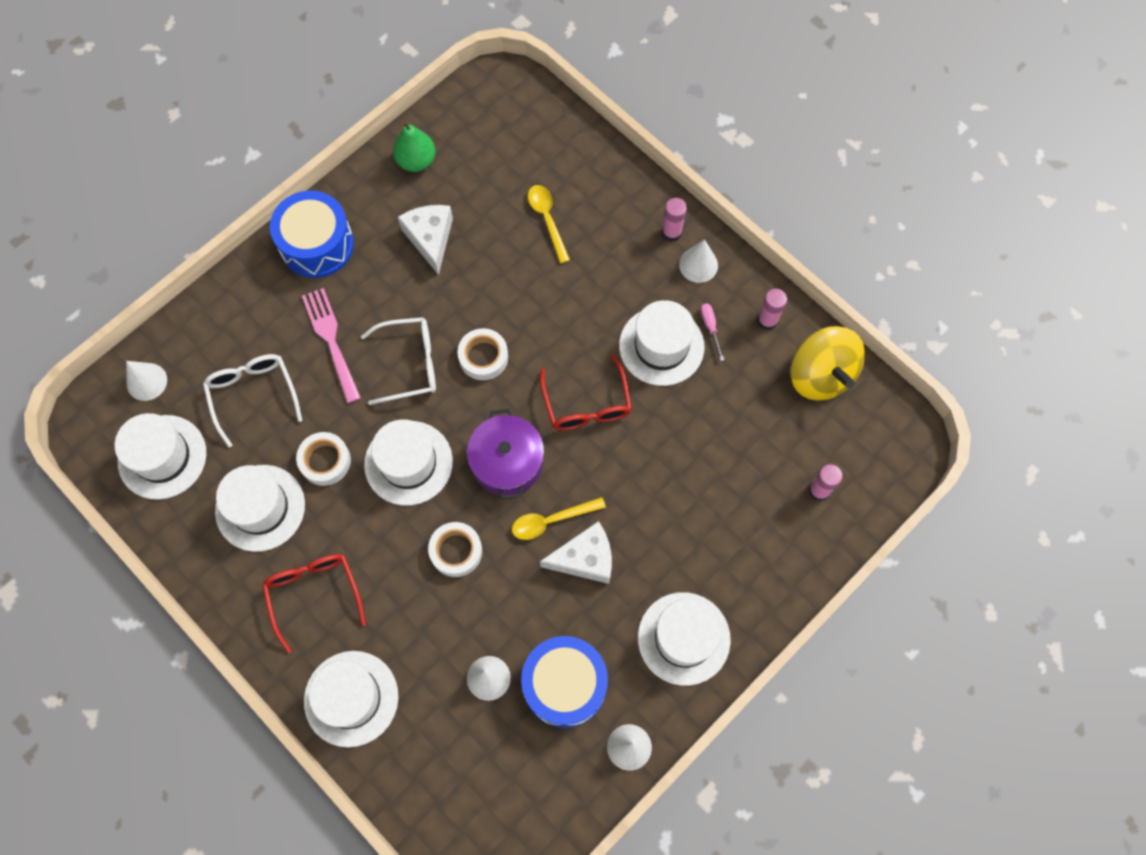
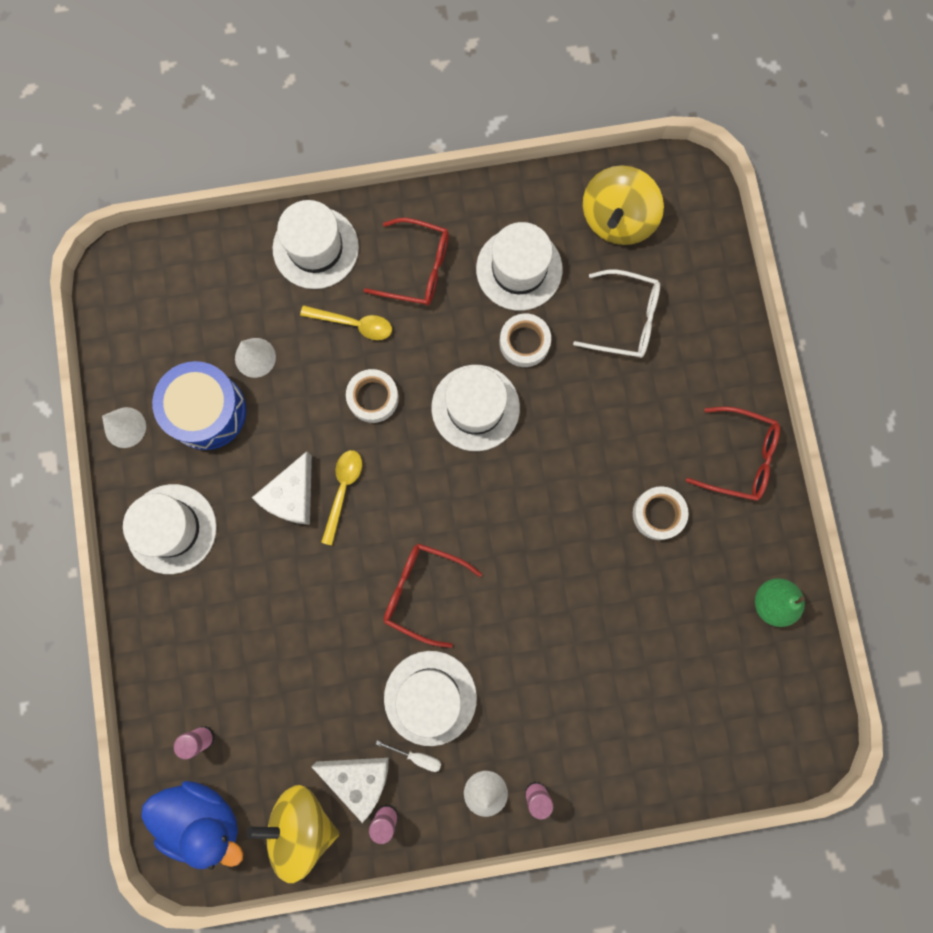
camera: 125 degrees right, 10 degrees up
white hat [115,413,206,500] -> yellow spinning top [583,165,664,245]
white cone [126,361,167,401] -> none
blue drum [270,191,354,278] -> red glasses [686,406,780,501]
pink fork [302,288,361,403] -> none
white glasses [361,317,436,405] -> none
white cheese [398,205,453,275] -> white cheese moved to [311,758,389,823]
white tape [458,328,508,380] -> white tape moved to [633,486,689,540]
purple pot [467,408,544,499] -> none
yellow spoon [528,185,570,264] -> yellow spoon moved to [300,305,392,340]
pink screwdriver [701,304,724,361] -> white screwdriver [376,740,441,772]
none -> blue duck [141,781,243,870]

